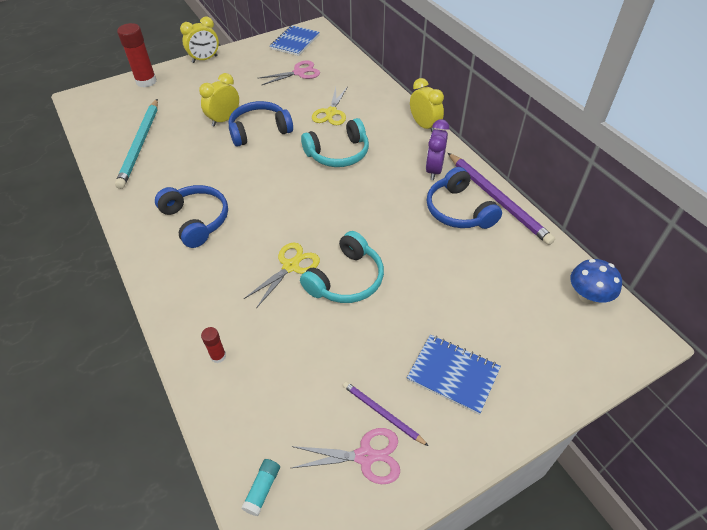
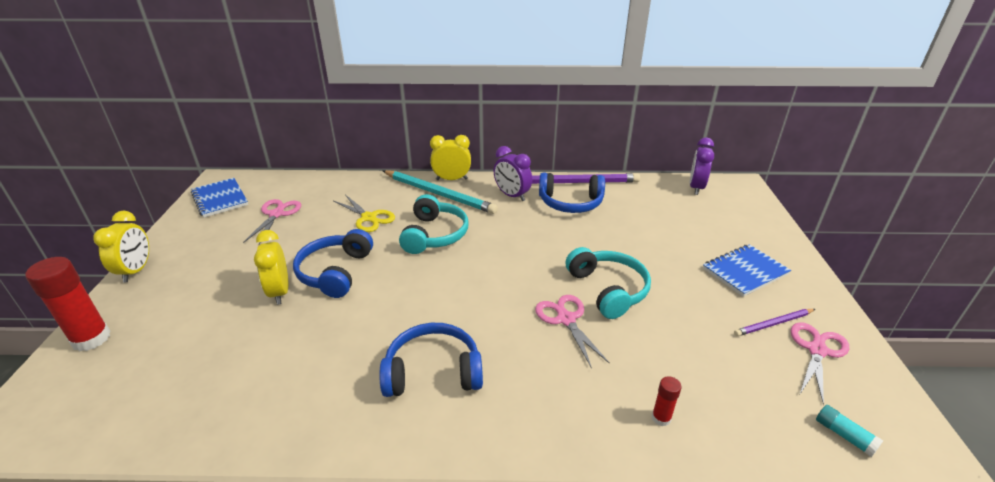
camera: 60 degrees left, 15 degrees down
turquoise pencil [115,99,158,189] -> turquoise pencil moved to [383,170,498,214]
yellow scissors [244,242,320,308] -> pink scissors [535,295,610,369]
blue mushroom [570,259,622,304] -> purple clock [690,138,714,195]

